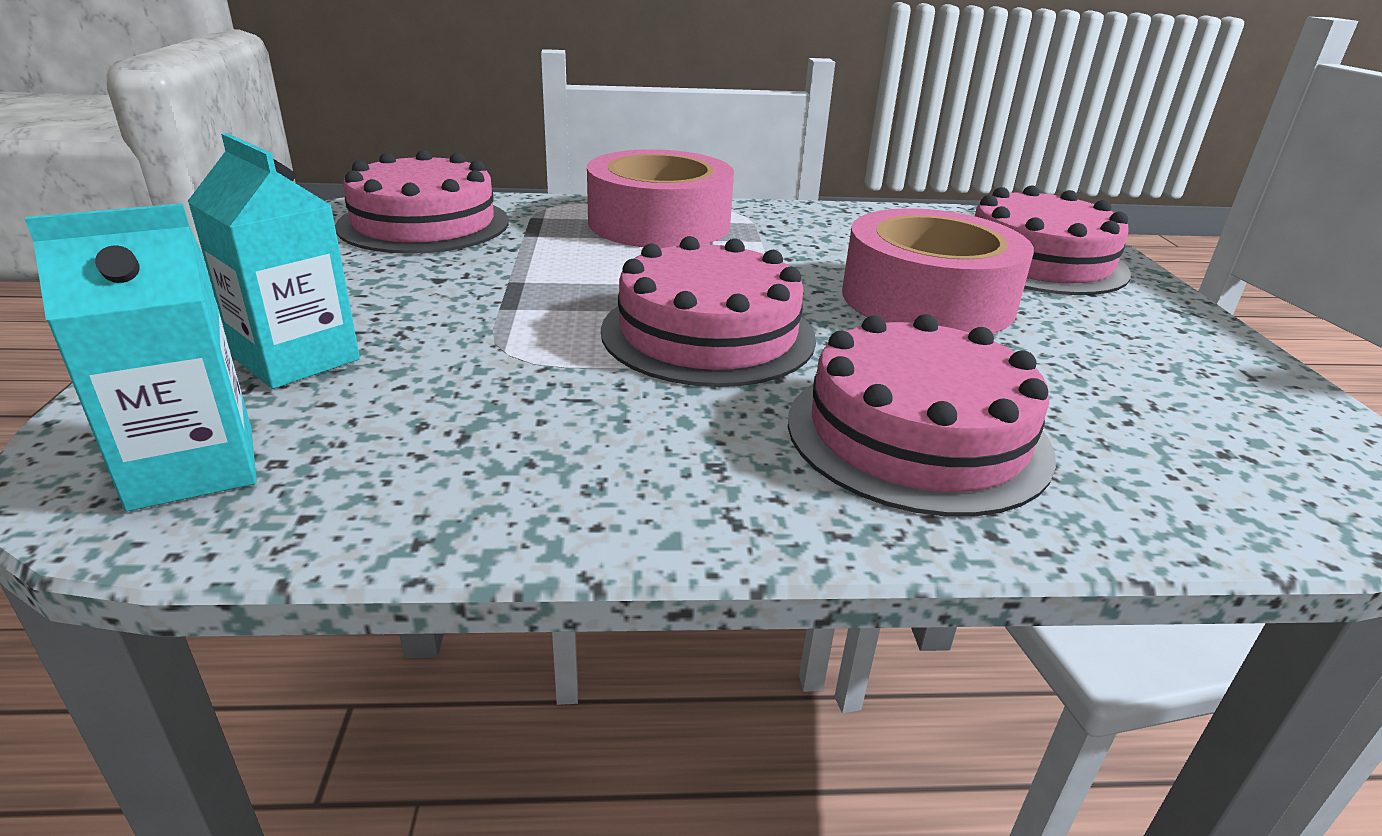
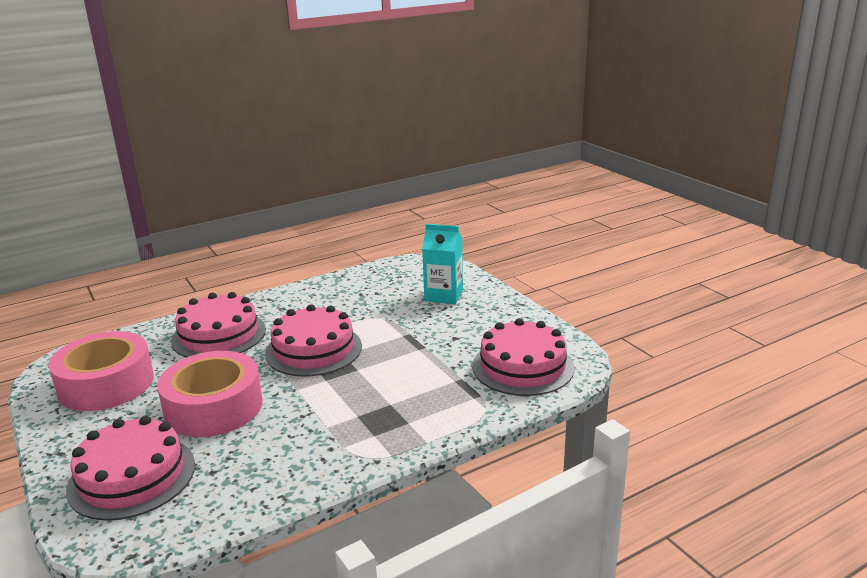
camera: 155 degrees right, 5 degrees down
turquoise carton [25,203,257,511] -> none
pink tape [587,149,734,248] -> pink tape moved to [48,331,154,411]

